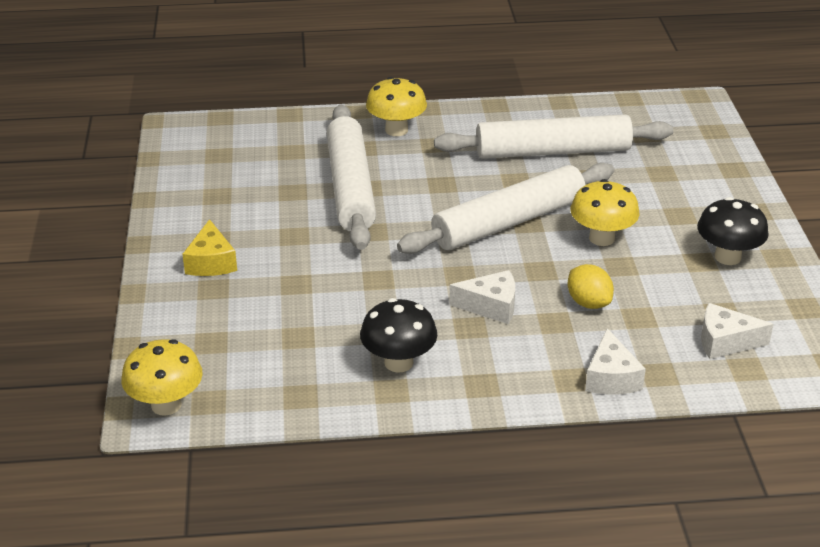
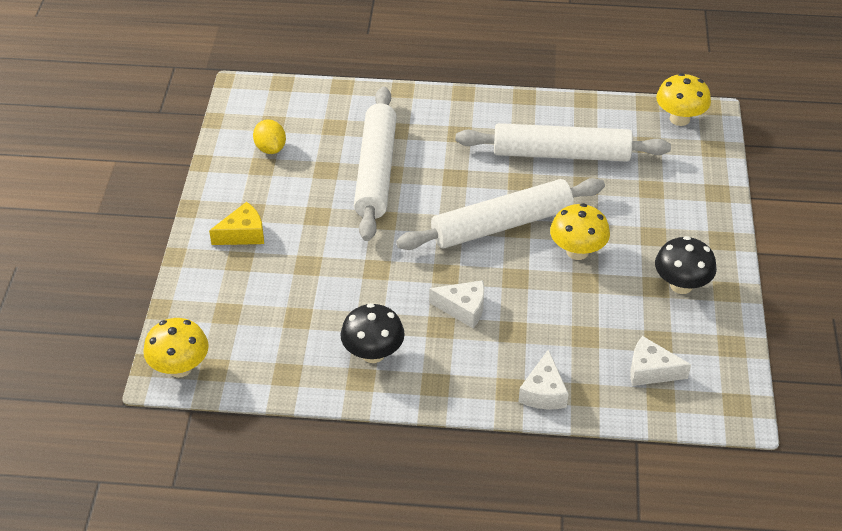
camera: 10 degrees right, 10 degrees up
yellow cheese [182,219,237,276] -> yellow cheese turned 120 degrees counterclockwise [209,202,264,245]
yellow mushroom [366,77,427,136] -> yellow mushroom moved to [656,73,711,126]
yellow lemon [567,264,614,309] -> yellow lemon moved to [253,119,286,154]

